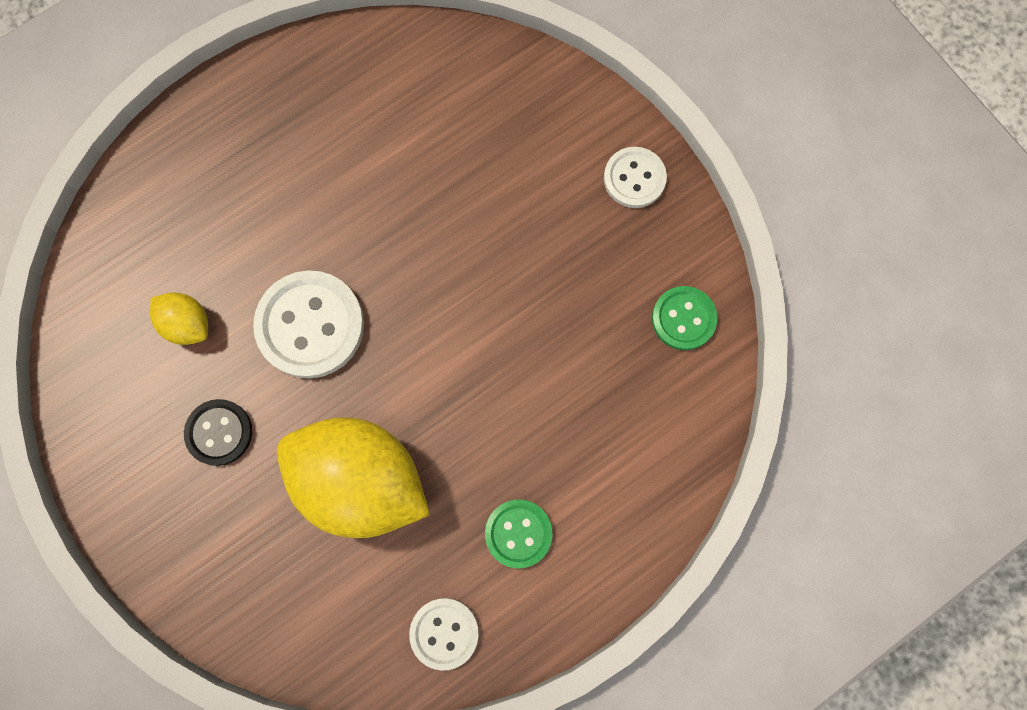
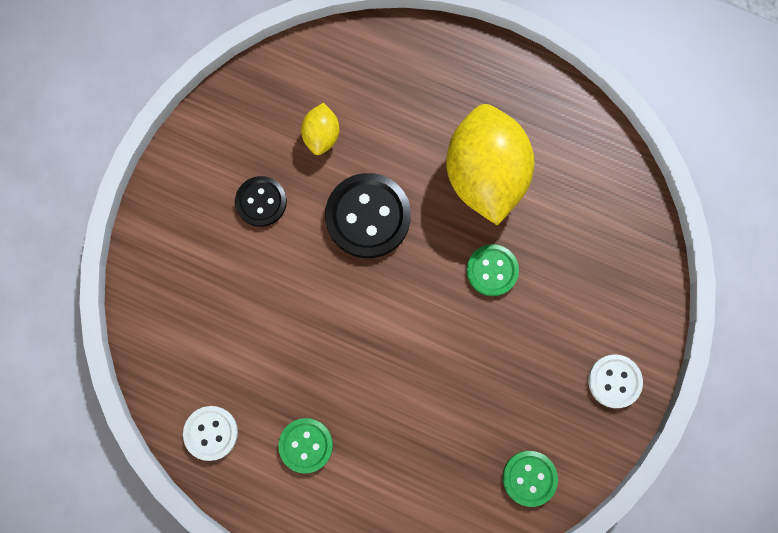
camera: 60 degrees right, 0 degrees up
white button [253,270,364,379] -> black button [325,173,411,258]
yellow lemon [277,417,430,538] -> yellow lemon moved to [446,104,534,226]
none -> green button [467,244,519,296]

